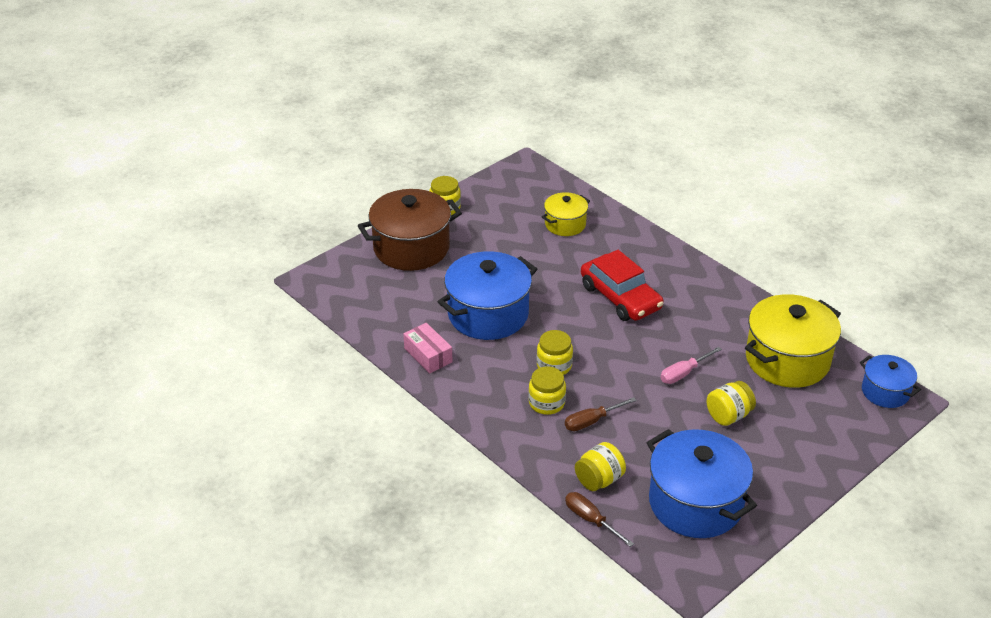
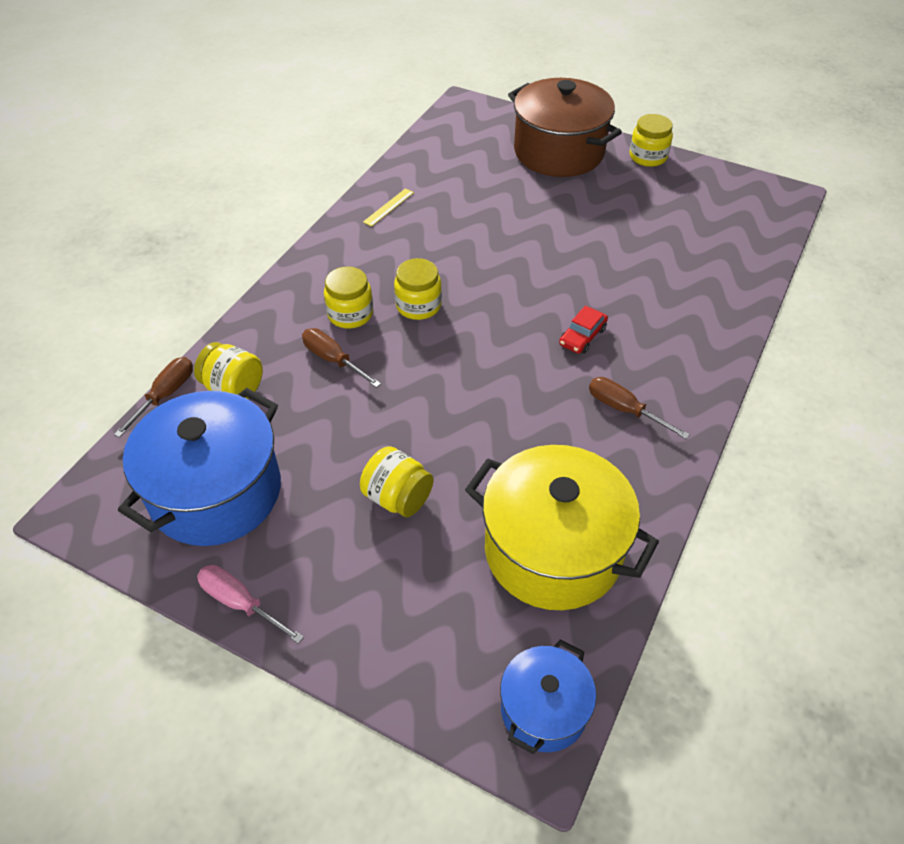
camera: 70 degrees right, 10 degrees up
pink box [403,323,453,374] -> yellow ruler [363,188,414,227]
blue pot [438,251,537,340] -> none
yellow pot [542,192,590,236] -> none
red car [581,250,664,321] -> red car [559,306,608,354], size x0.46
pink screwdriver [660,347,722,384] -> pink screwdriver moved to [197,565,304,644]
none -> brown screwdriver [589,377,690,439]

